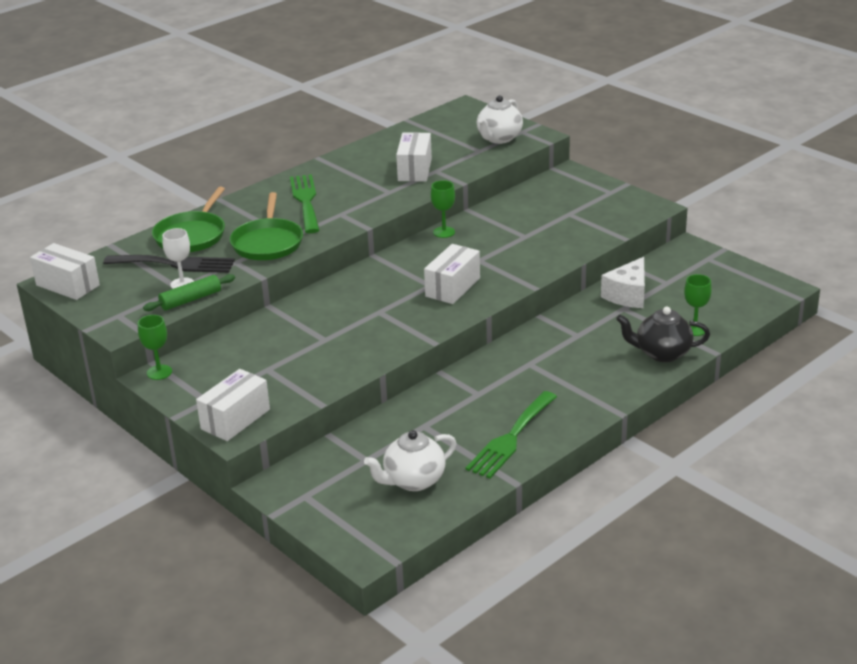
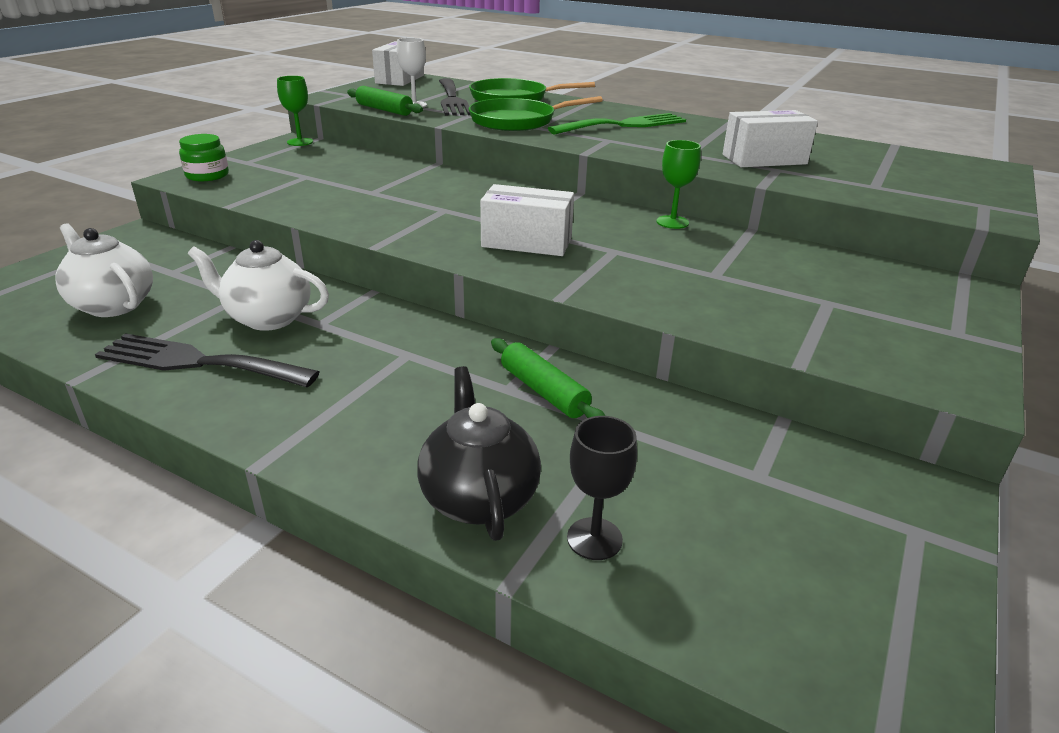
camera: 70 degrees right, 0 degrees up
white box [196,369,270,441] -> green jar [179,134,229,181]
green fork [466,391,557,479] -> black fork [95,333,319,388]
white teapot [477,95,523,144] -> white teapot moved to [188,240,329,331]
white cheese [601,257,645,308] -> none
green goblet [684,274,712,336] -> black goblet [567,416,637,560]
none -> green rolling pin [491,338,605,418]

